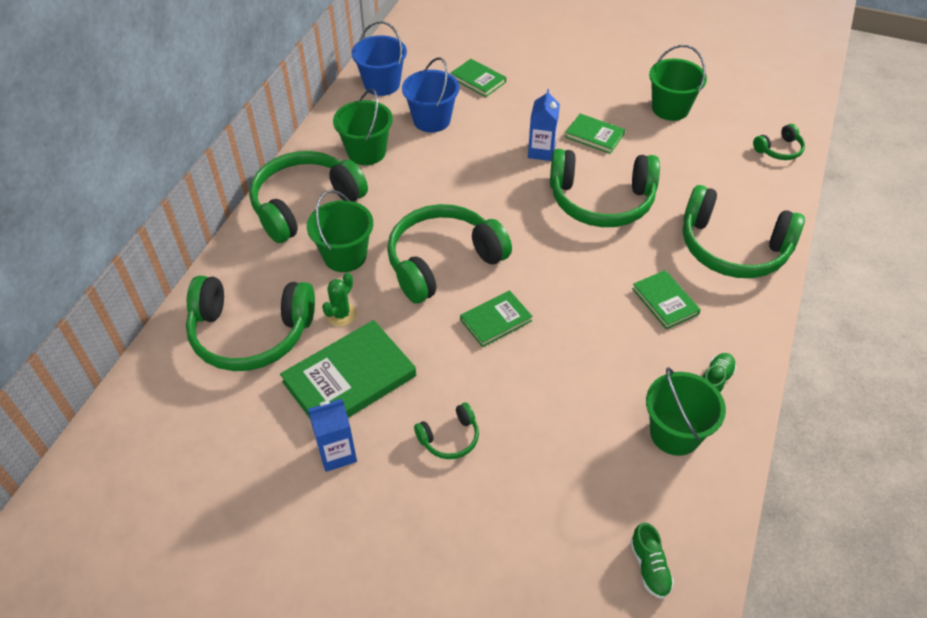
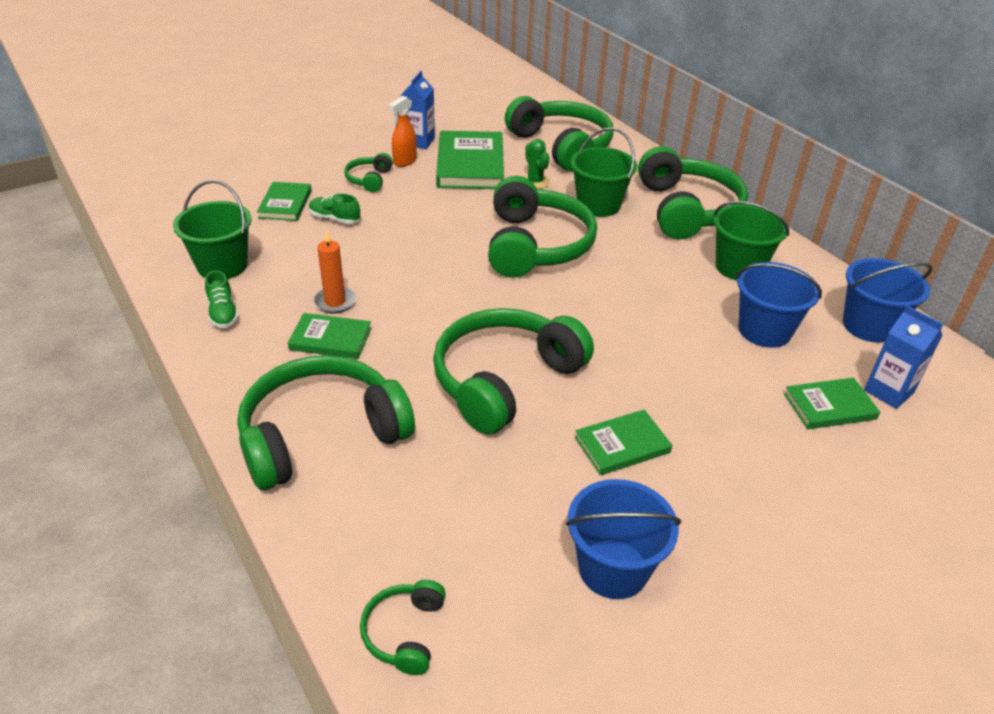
camera: 125 degrees right, 10 degrees down
green headphones [186,276,315,371] -> green headphones turned 105 degrees clockwise [505,96,613,172]
green book [460,290,533,347] -> green book moved to [257,182,312,221]
blue carton [528,89,560,161] -> blue carton moved to [864,306,943,409]
green shoe [630,523,674,599] -> green shoe moved to [309,194,360,224]
green bucket [649,45,707,121] -> blue bucket [566,479,681,599]
none -> orange candle [313,229,356,314]
none -> orange spray bottle [388,96,417,167]

